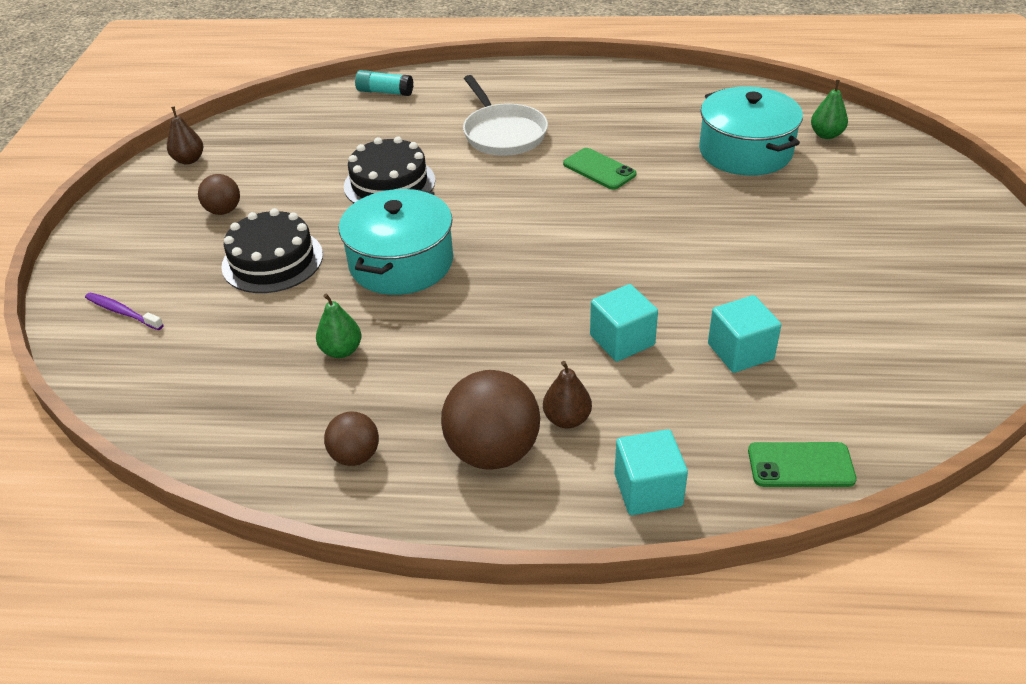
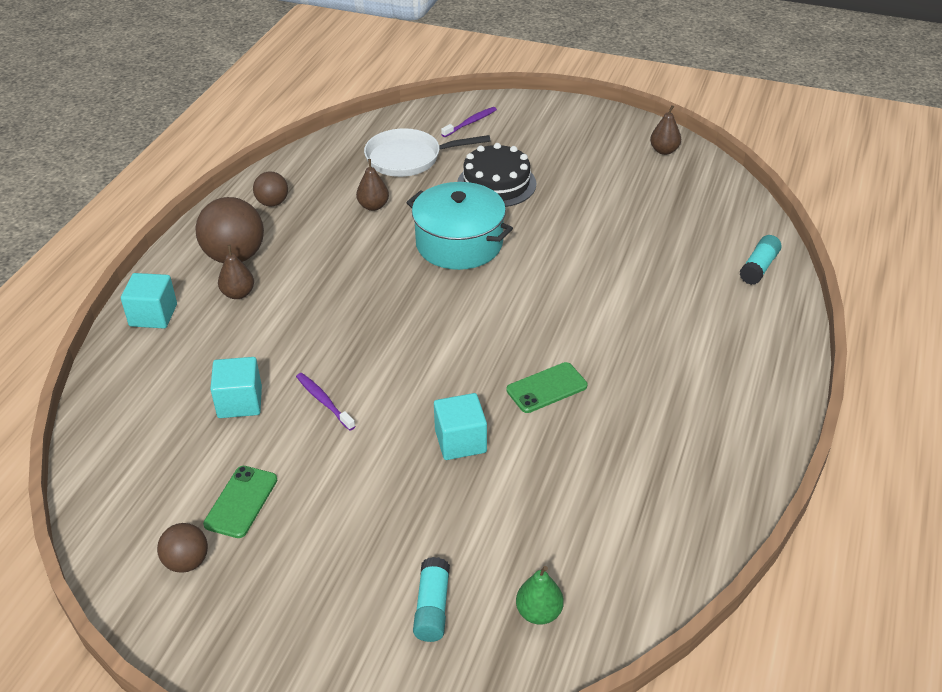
camera: 105 degrees right, 0 degrees up
brown ball [198,174,240,215] -> brown ball moved to [157,523,208,573]
green pear [316,293,361,358] -> brown pear [356,159,389,211]
black cake [344,136,435,203] -> none
white pan [463,75,548,156] -> white pan moved to [364,128,491,177]
turquoise cube [590,284,658,362] -> turquoise cube moved to [434,393,487,460]
turquoise pot [699,86,803,176] -> none
green phone [748,442,857,487] -> green phone moved to [203,466,277,538]
none -> purple toothbrush [296,373,356,431]
none -> turquoise glue stick [413,557,450,642]

